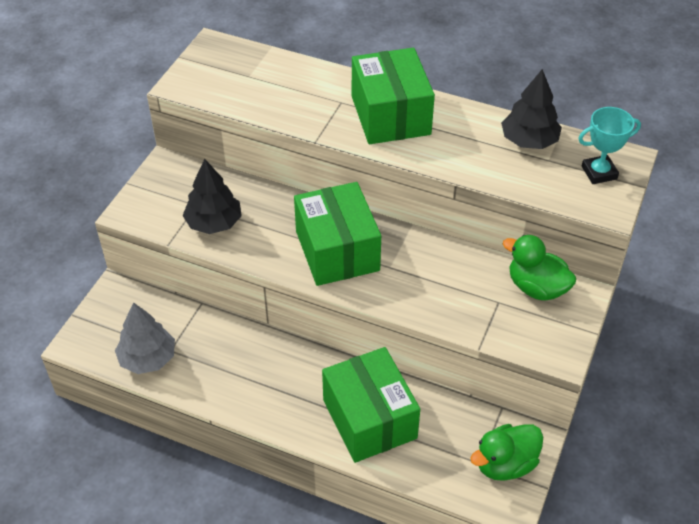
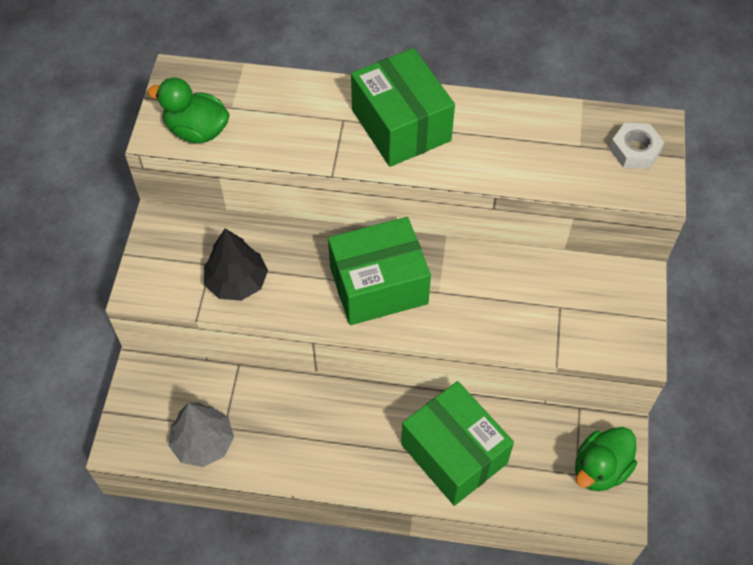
camera: 15 degrees left, 10 degrees up
green box [294,182,381,286] -> green box turned 75 degrees counterclockwise [328,217,431,325]
black tree [501,69,562,149] -> none
green duck [503,235,576,301] -> green duck moved to [147,78,230,143]
turquoise trophy [578,107,641,184] -> white nut [610,122,664,169]

